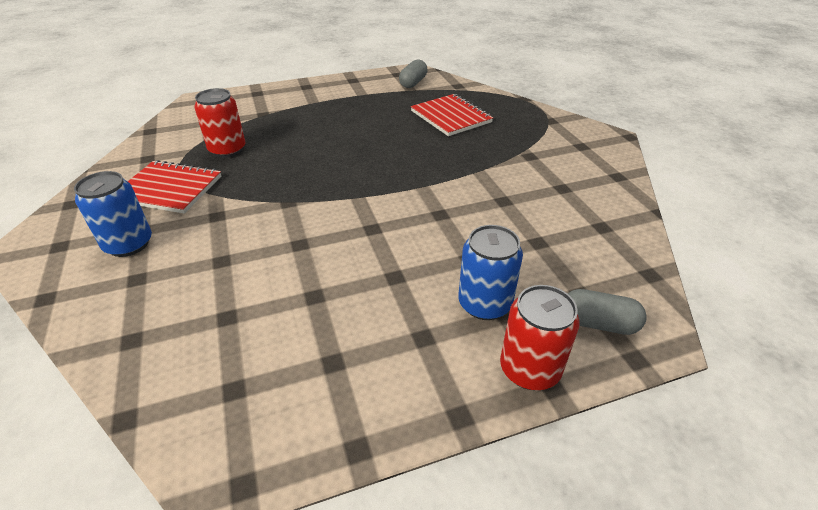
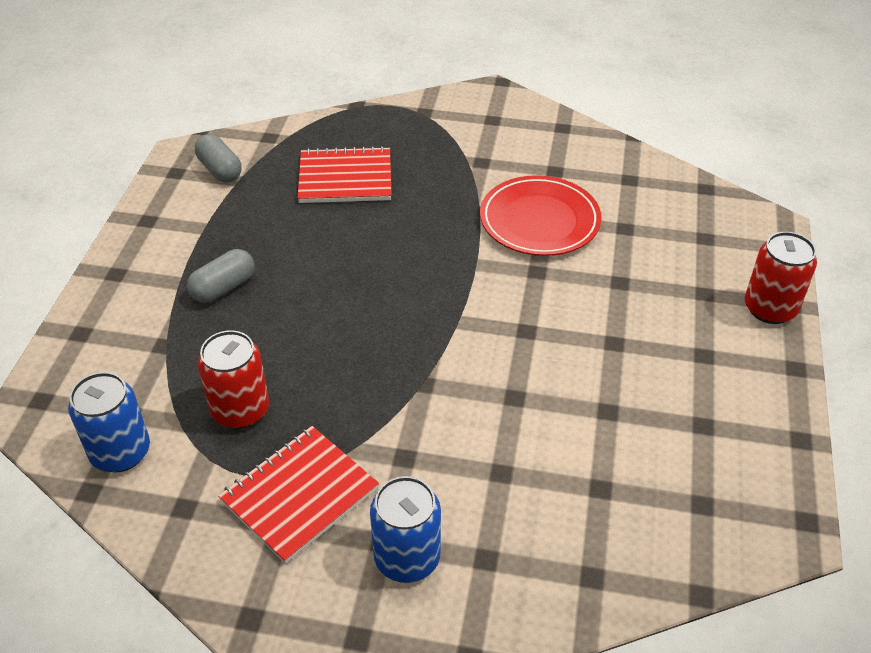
camera: 60 degrees left, 5 degrees up
blue can [458,225,523,320] -> blue can moved to [68,372,150,472]
grey capsule [568,289,647,335] -> grey capsule moved to [187,249,255,303]
none -> red plate [480,175,602,256]

